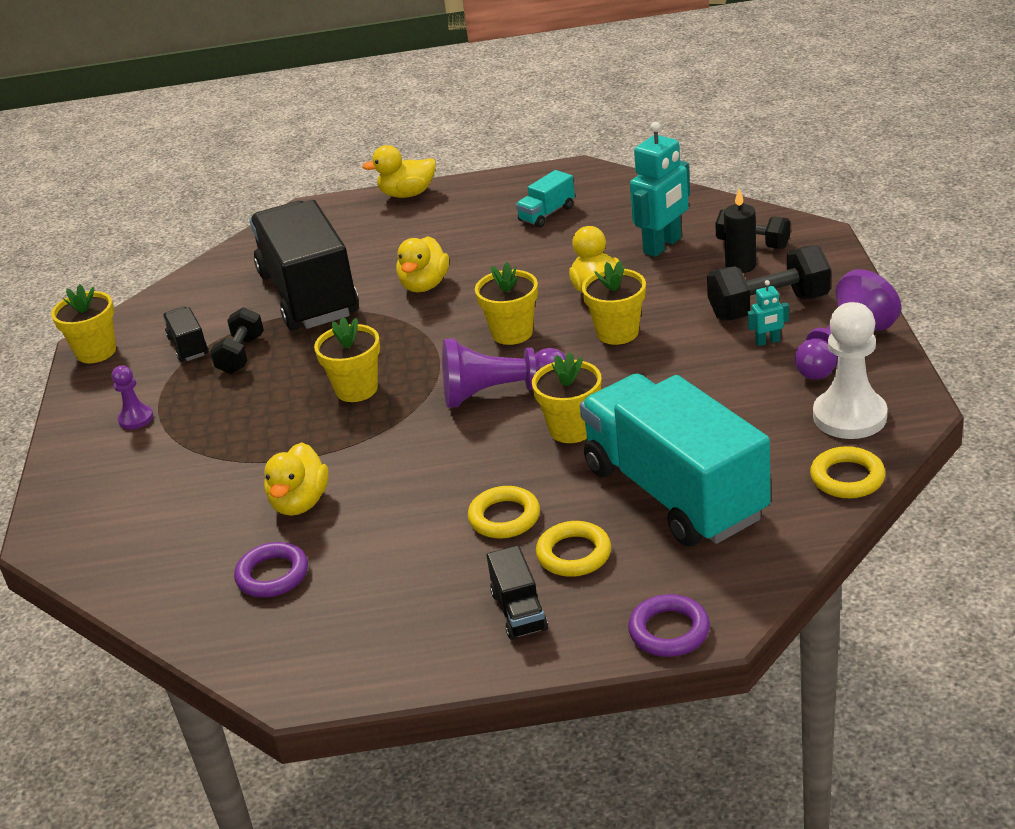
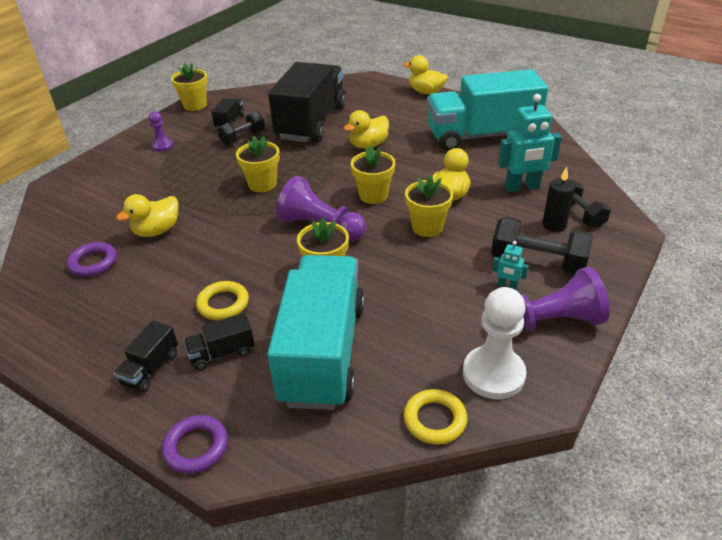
camera: 35 degrees right, 5 degrees up
turquoise truck [516,170,575,228] -> turquoise truck [427,69,548,151], size x2.48
yellow ring [536,521,611,577] -> black truck [184,313,255,370]

